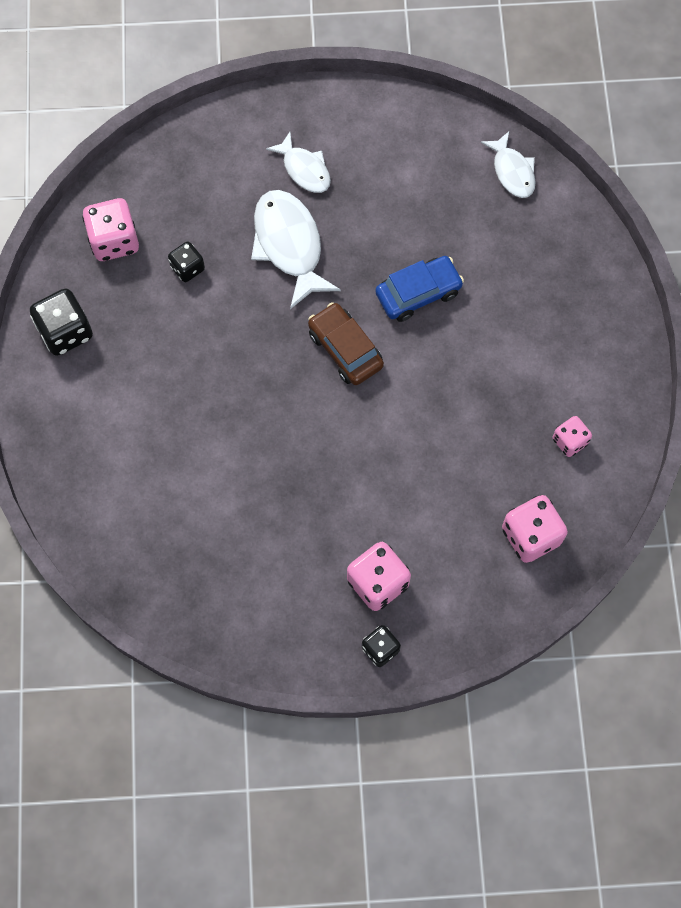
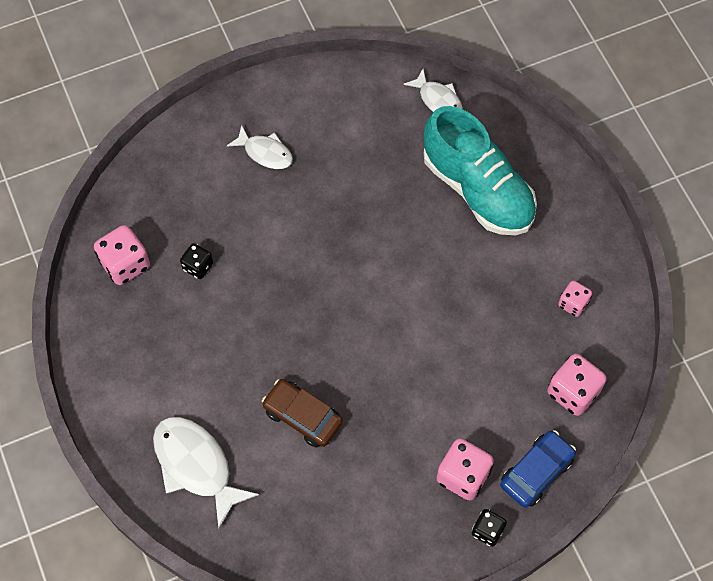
camera: 20 degrees left, 5 degrees down
black dice [30,288,93,356] -> none
white fish [251,190,341,309] -> white fish moved to [153,417,259,529]
brown car [308,302,384,385] -> brown car moved to [262,379,343,448]
blue car [375,256,464,322] -> blue car moved to [500,430,576,507]
none -> turquoise shoe [424,106,537,235]

